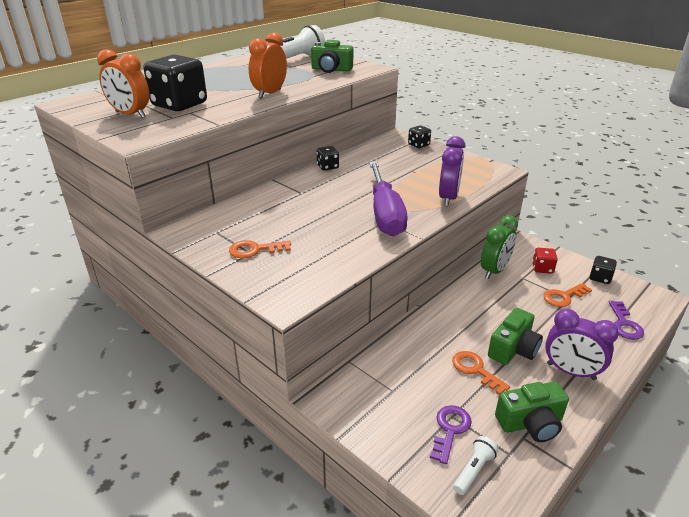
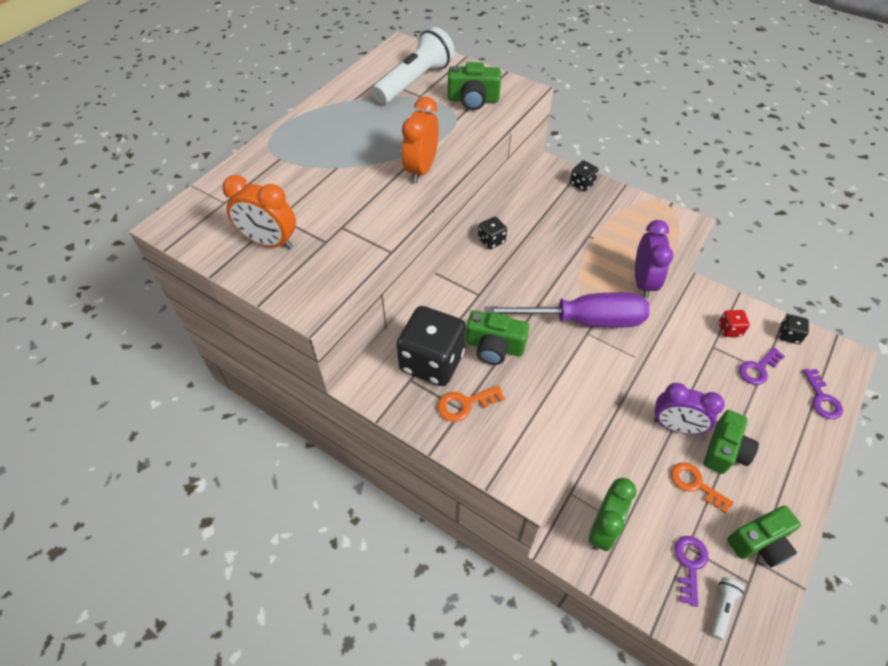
camera: 10 degrees left, 20 degrees up
black dice [144,54,207,111] -> black dice moved to [396,306,466,386]
purple screwdriver [369,162,407,237] -> purple screwdriver turned 75 degrees counterclockwise [484,292,650,327]
green clock [481,215,518,279] -> green clock moved to [589,478,636,551]
orange key [543,283,592,307] -> purple key [739,348,785,385]
purple clock [545,309,619,380] -> purple clock moved to [654,383,725,434]
none -> green camera [466,310,529,365]

